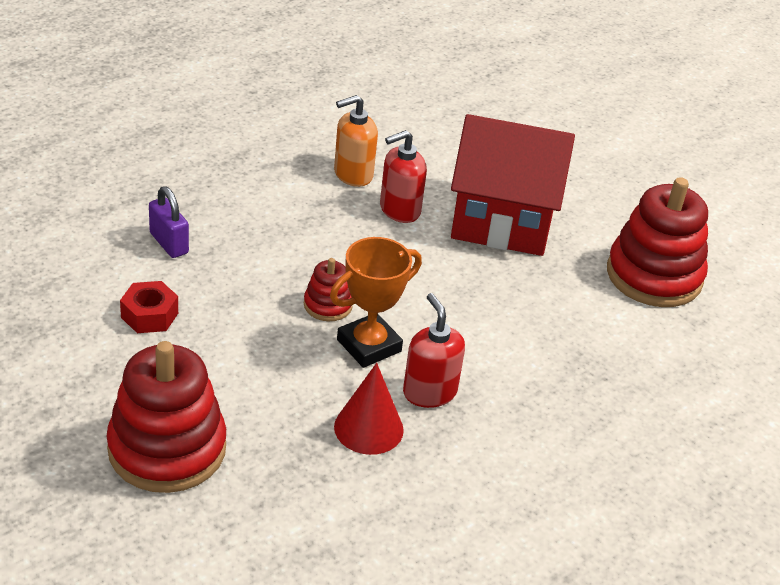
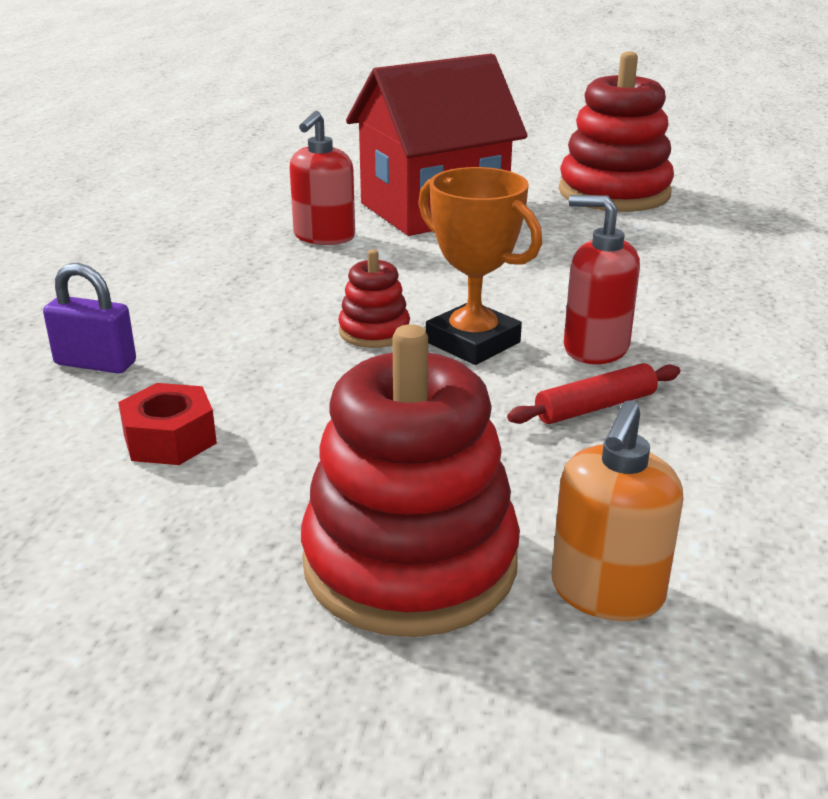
camera: 35 degrees left, 10 degrees down
orange trophy [330,237,422,368] -> orange trophy turned 60 degrees counterclockwise [418,167,542,365]
orange soap dispenser [334,95,378,187] -> orange soap dispenser moved to [551,400,683,621]
red cone [334,363,404,455] -> red rolling pin [507,363,680,424]

